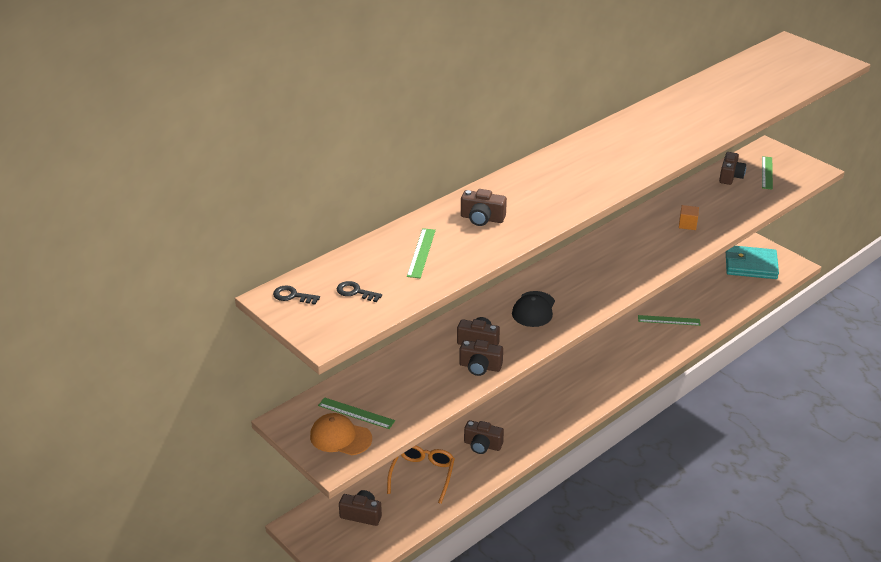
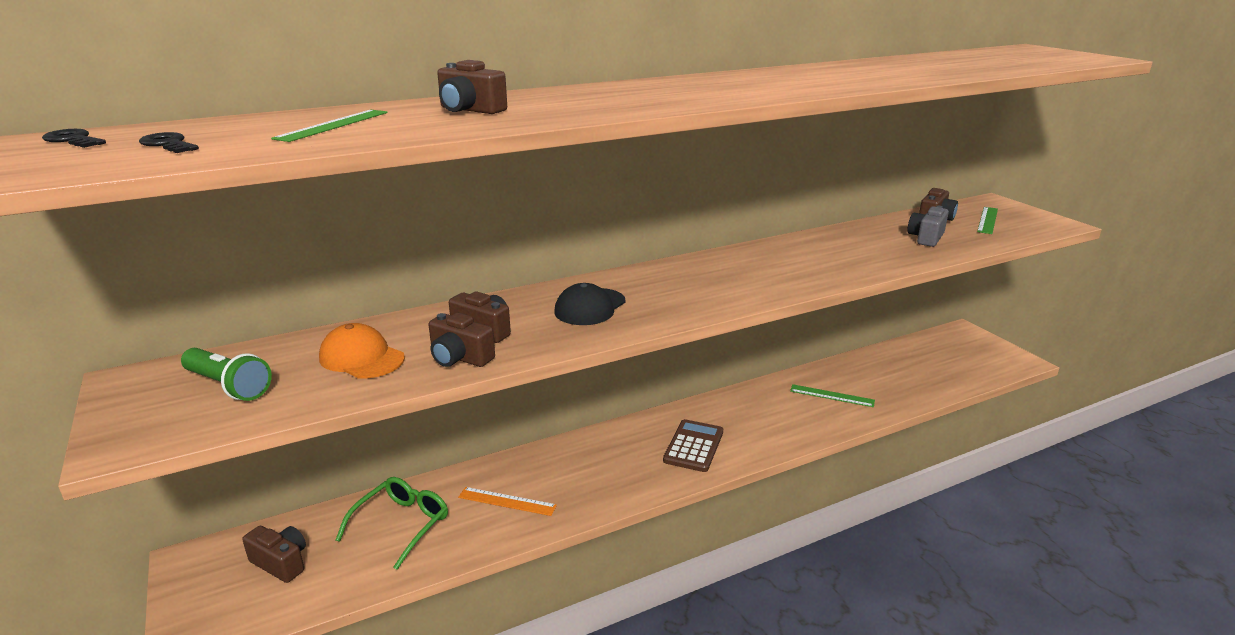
camera: 15 degrees right, 10 degrees down
orange cap [310,413,372,455] -> orange cap moved to [319,323,405,379]
green ruler [318,397,395,429] -> green flashlight [181,348,272,401]
orange glasses [387,445,455,504] -> green glasses [336,477,448,570]
brown camera [464,420,504,454] -> orange ruler [458,487,557,516]
orange cube [679,205,699,230] -> none
turquoise wallet [726,246,779,279] -> none
none -> brown calculator [663,419,723,472]
none -> grey camera [907,206,949,247]

